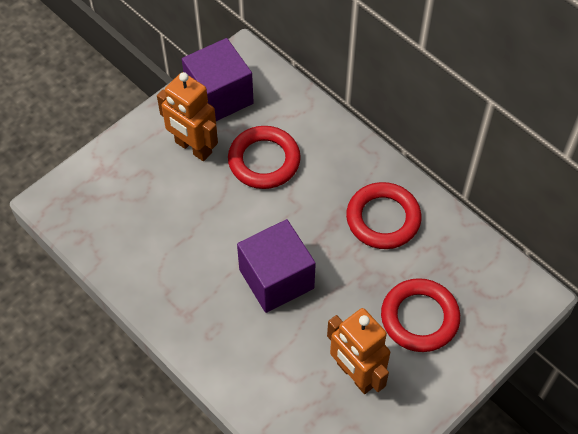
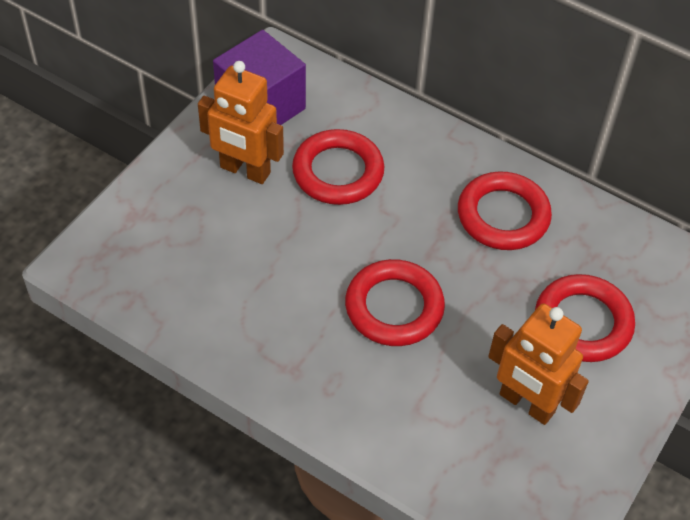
camera: 15 degrees left, 5 degrees down
purple cube [237,219,316,313] -> red ring [345,259,445,346]

